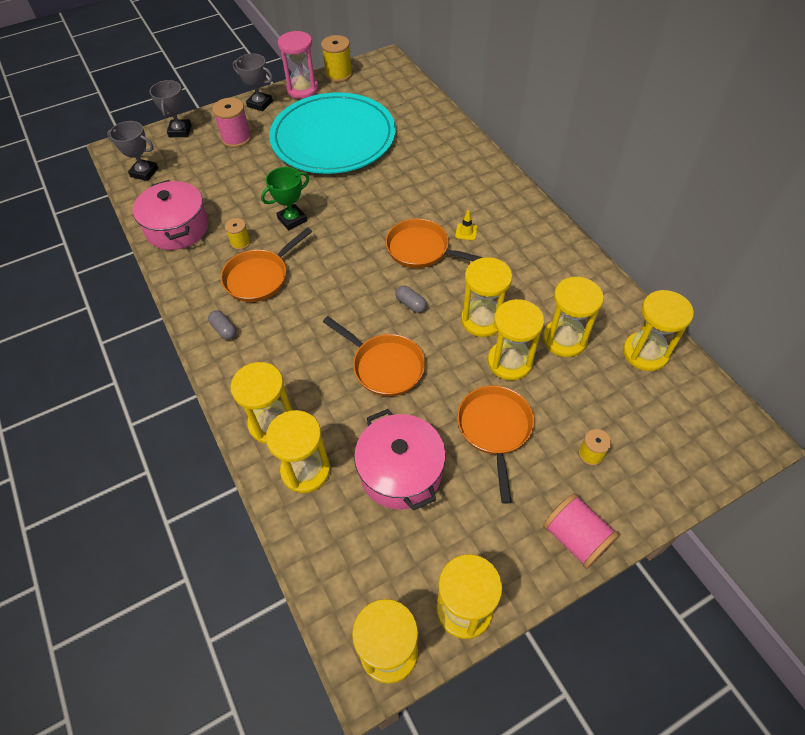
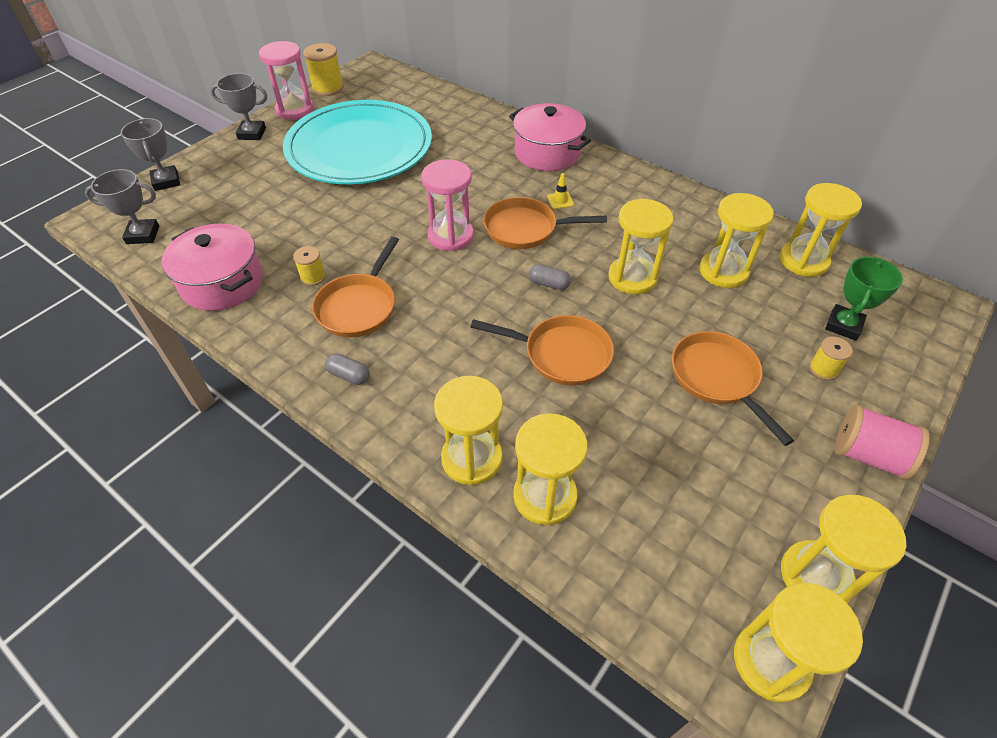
camera: 25 degrees left, 5 degrees down
pink spool [212,98,251,148] -> none
green trophy [261,167,309,230] -> green trophy moved to [825,257,903,341]
pink pot [354,409,446,511] -> pink pot moved to [509,103,591,171]
yellow hourglass [488,299,544,380] -> none
none -> pink hourglass [421,159,474,251]

